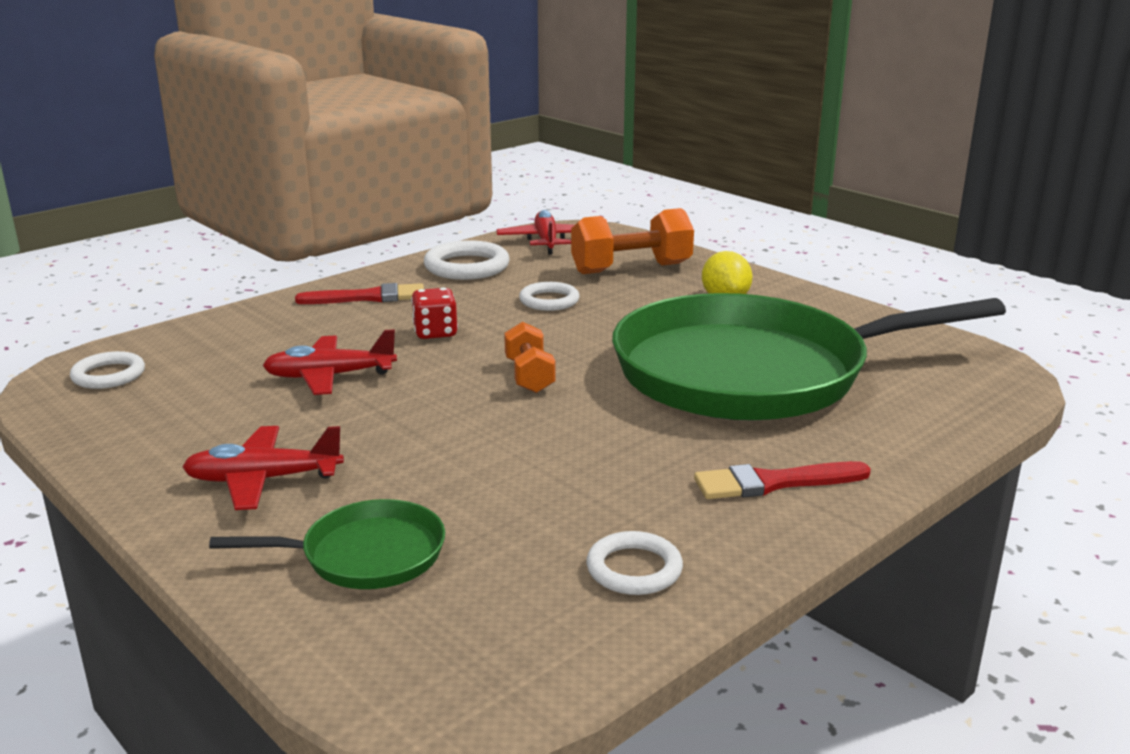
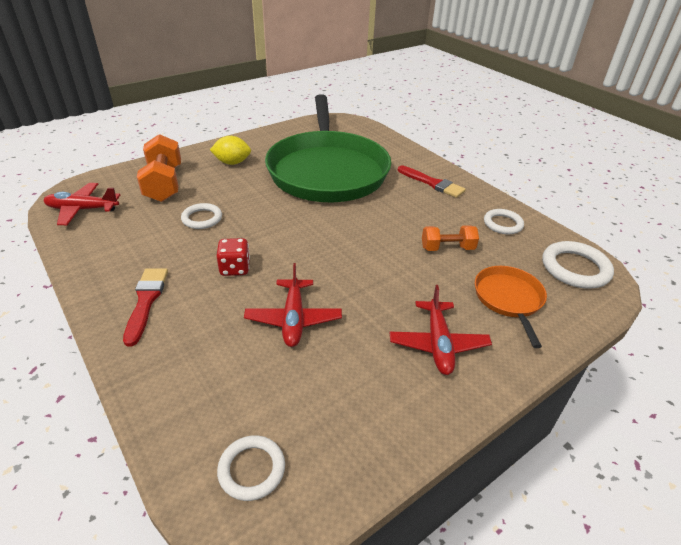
camera: 85 degrees left, 15 degrees up
green pan [209,499,445,589] -> orange pan [475,266,547,348]
white ring [424,240,510,280] -> white ring moved to [542,241,614,289]
orange dumbbell [504,322,556,393] -> orange dumbbell moved to [422,225,479,251]
red brush [694,461,871,499] -> red brush turned 45 degrees counterclockwise [398,165,466,198]

